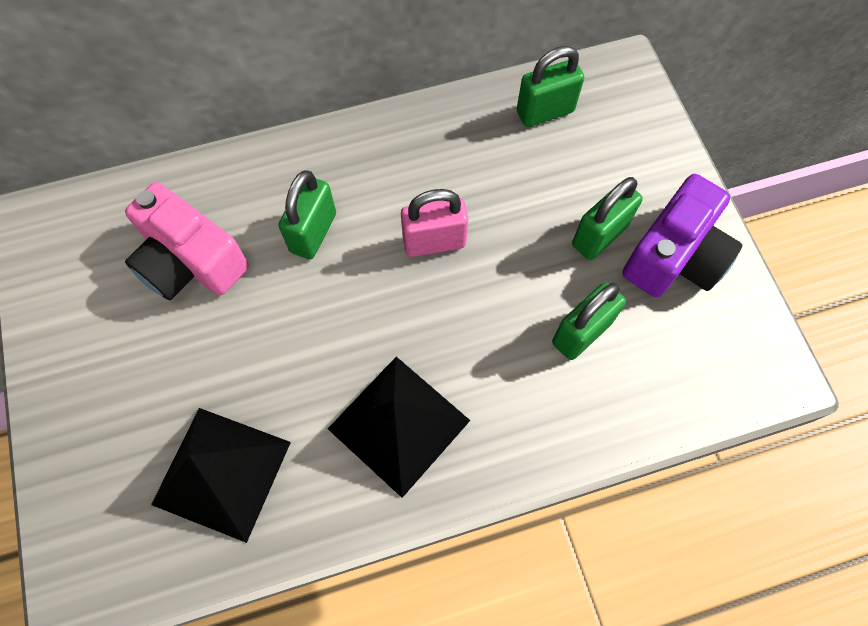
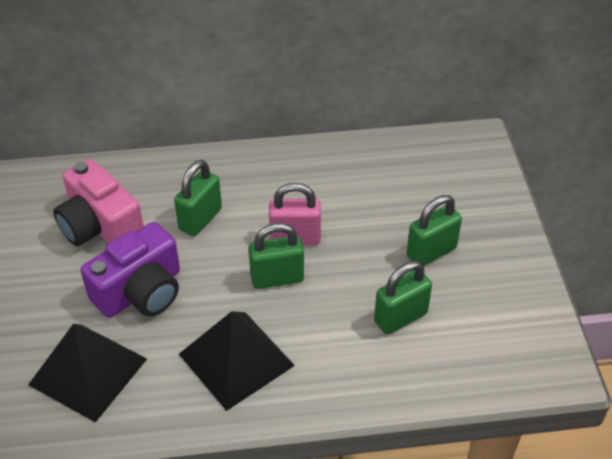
camera: 10 degrees right, 20 degrees down
green padlock [517,46,584,127] -> green padlock moved to [249,223,304,289]
purple camera [622,174,742,297] -> purple camera moved to [81,222,180,318]

